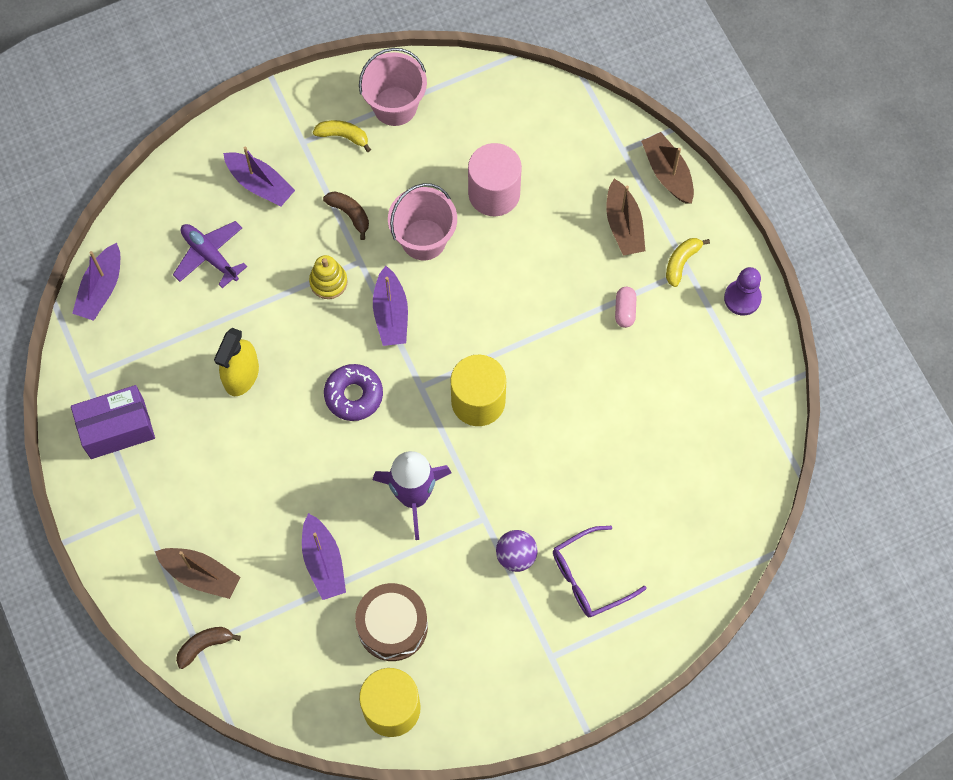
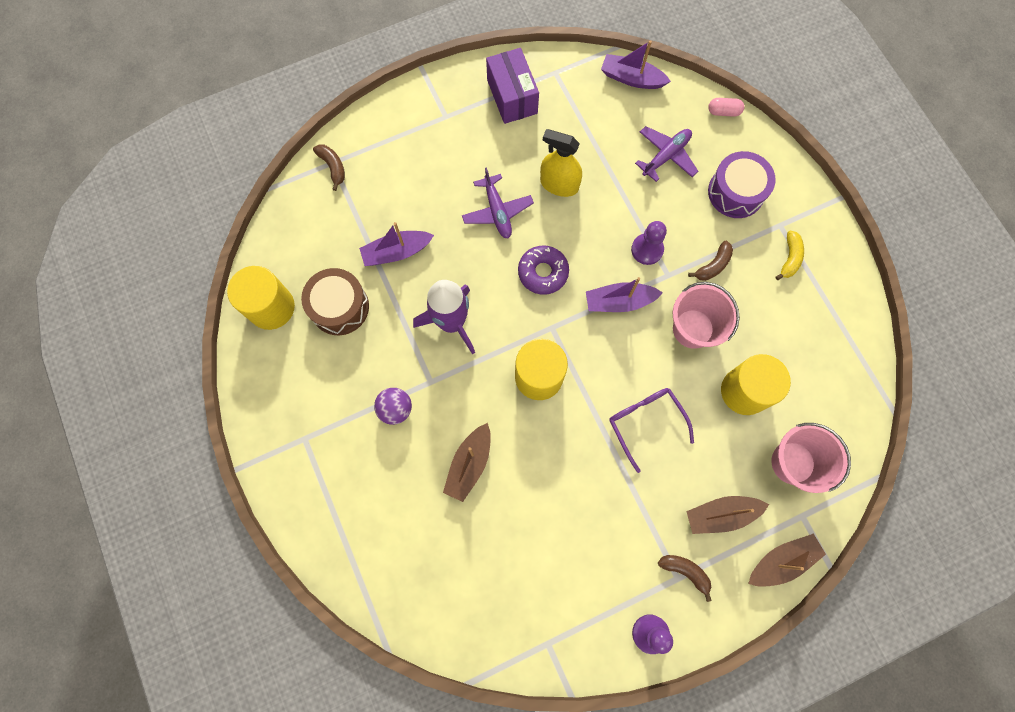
camera: 90 degrees right, 5 degrees up
brown boat [155,548,241,599] -> brown boat moved to [443,423,491,502]
purple boat [223,147,295,206] -> purple drum [708,151,776,218]
yellow stacking toy [309,255,348,299] -> purple pawn [631,221,667,265]
pink bucket [359,48,427,126] -> pink bucket moved to [771,423,851,493]
pink cylinder [468,143,522,216] -> yellow cylinder [721,354,791,415]
purple glasses [553,526,647,617] -> purple glasses moved to [609,388,694,473]
pink capsule [615,287,637,328] -> pink capsule moved to [708,98,745,117]
yellow banana [666,238,710,287] -> brown banana [658,555,712,602]
none -> purple plane [462,167,534,238]

